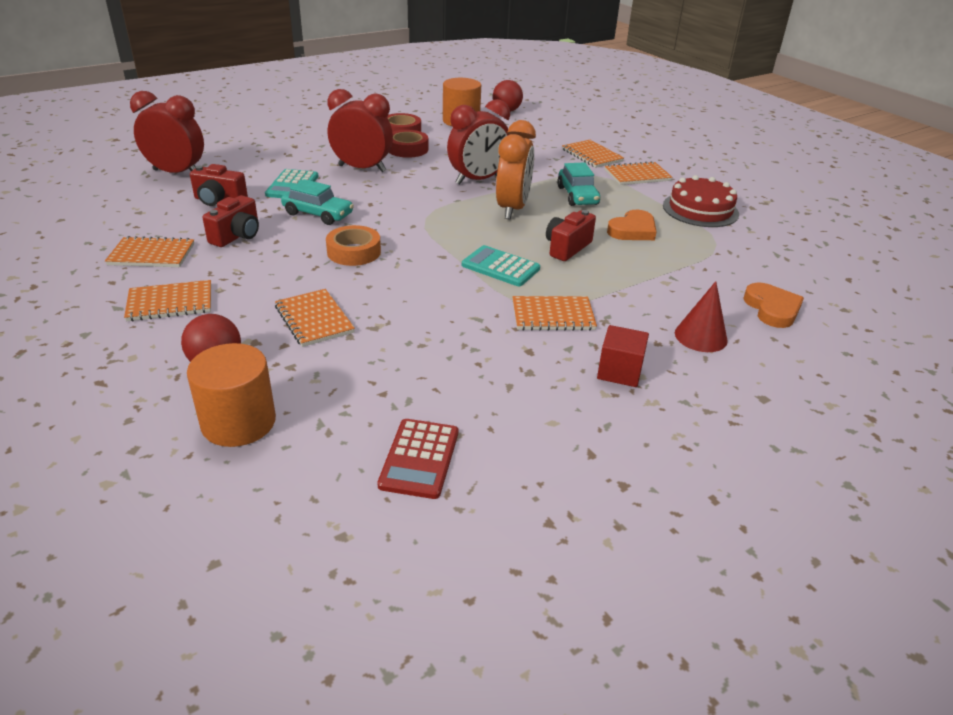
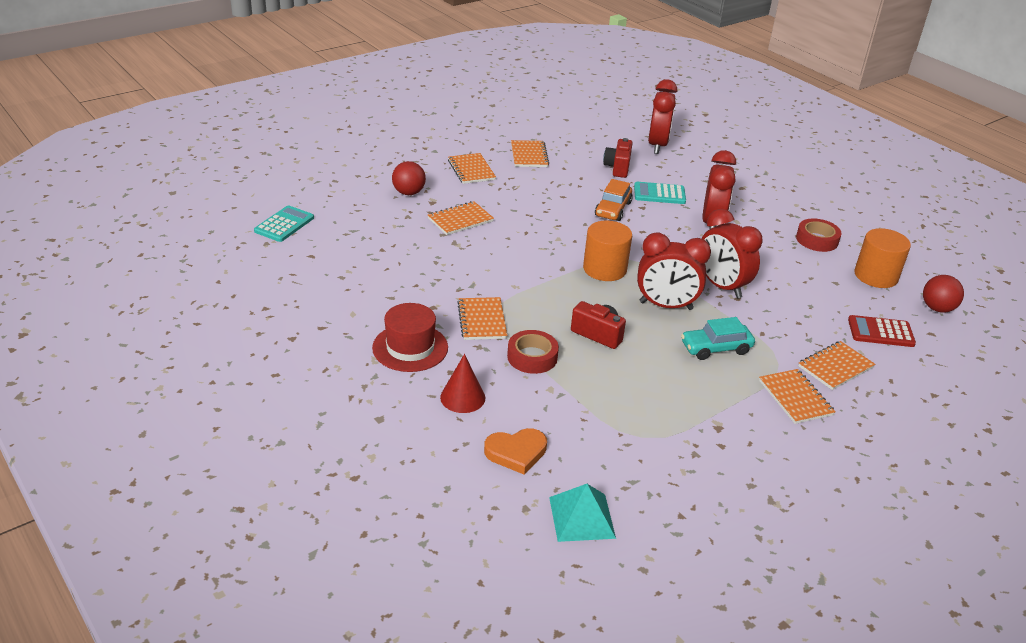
camera: 85 degrees right, 0 degrees up
orange cylinder [187,343,276,447] -> orange cylinder moved to [583,220,632,281]
red camera [203,195,259,247] -> none
turquoise car [281,179,354,225] -> orange car [595,179,633,221]
orange tape [326,225,381,266] -> none
red calculator [377,419,458,499] -> red calculator moved to [848,315,916,347]
red tape [389,130,428,158] -> red tape moved to [507,330,559,374]
turquoise calculator [462,245,540,286] -> turquoise calculator moved to [254,205,314,242]
orange clock [496,120,536,219] -> red clock [637,233,711,310]
red cube [597,325,649,387] -> red hat [372,303,448,372]
orange heart [607,210,657,240] -> none
red cake [663,175,739,227] -> none
none -> turquoise pyramid [549,484,616,542]

